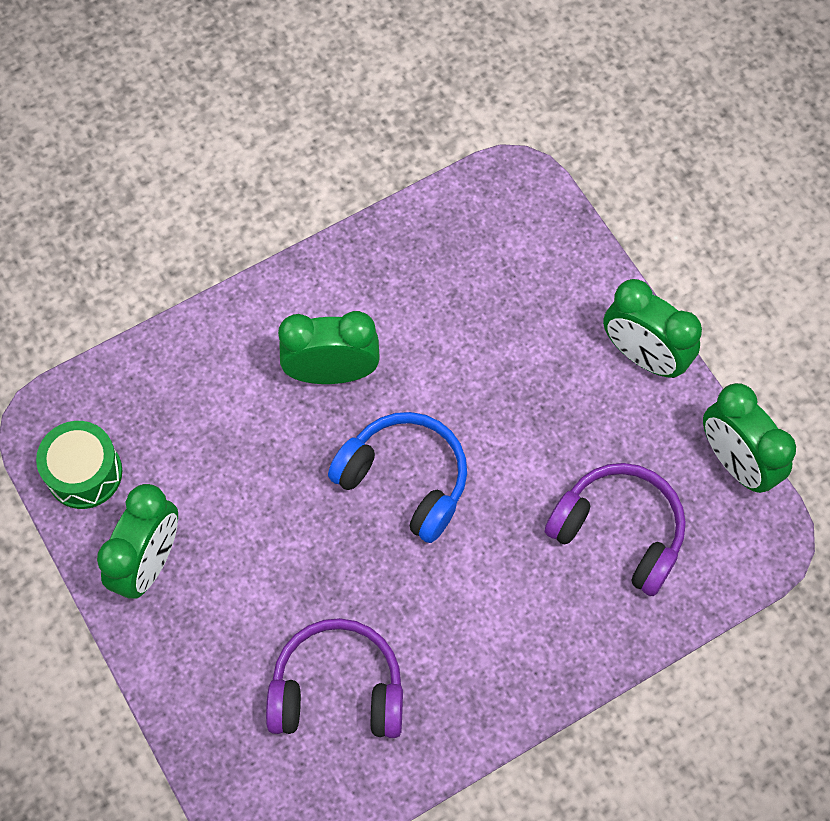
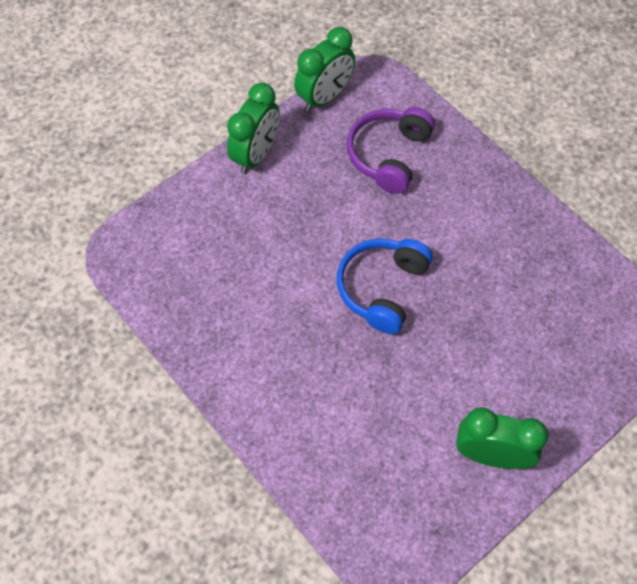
camera: 100 degrees left, 5 degrees down
green drum [36,421,122,509] -> none
purple headphones [266,618,403,738] -> none
green clock [278,311,380,384] -> none

